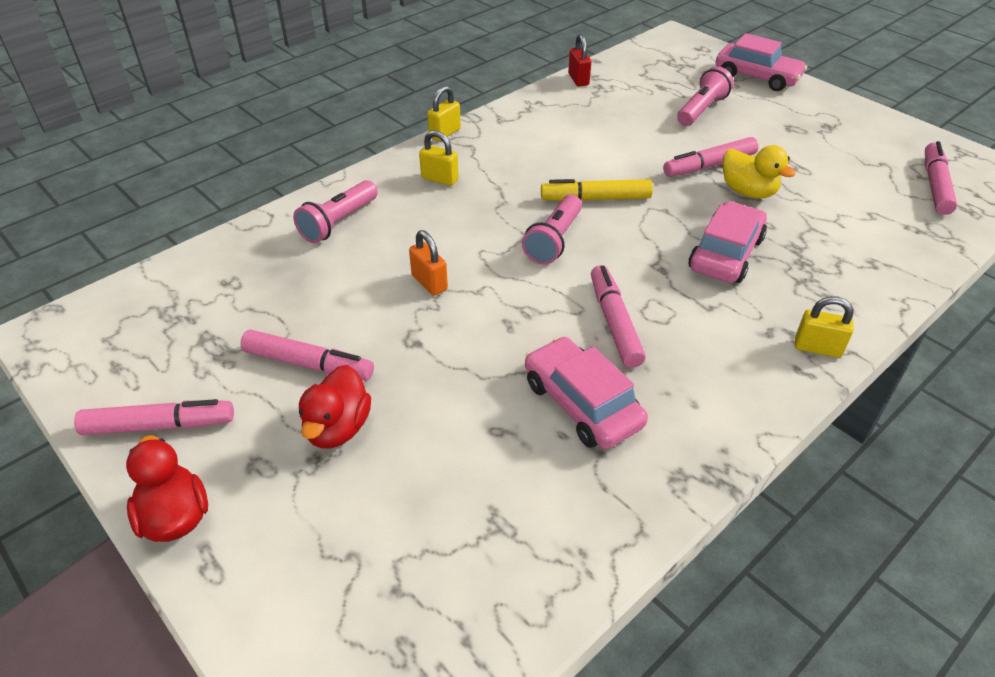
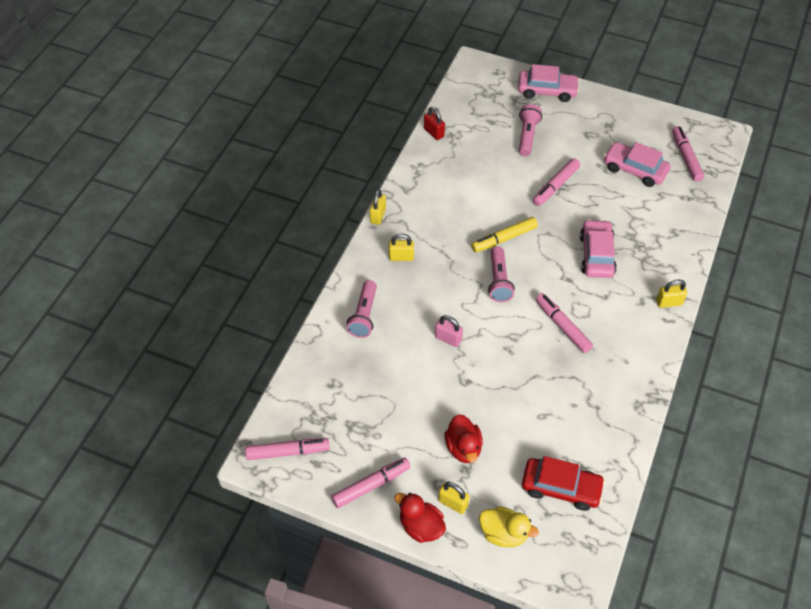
camera: 25 degrees left, 10 degrees up
pink marker [240,330,374,381] -> pink marker moved to [245,438,330,460]
orange padlock [409,230,448,296] -> pink padlock [435,315,463,347]
pink car [525,336,648,449] -> pink car moved to [604,142,671,187]
yellow duck [723,145,796,199] -> yellow duck moved to [479,506,539,547]
none -> yellow padlock [438,482,469,514]
none -> red car [522,456,605,511]

